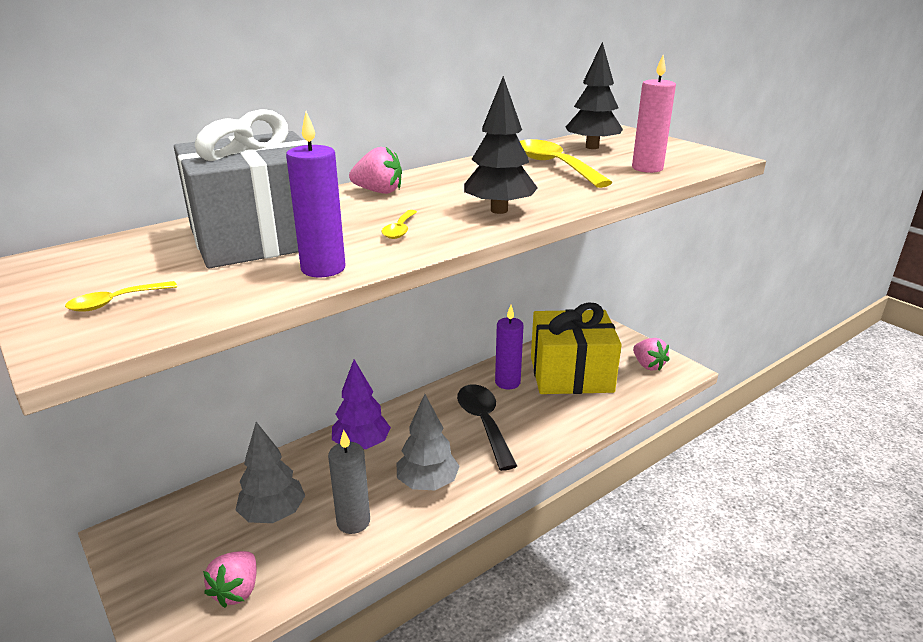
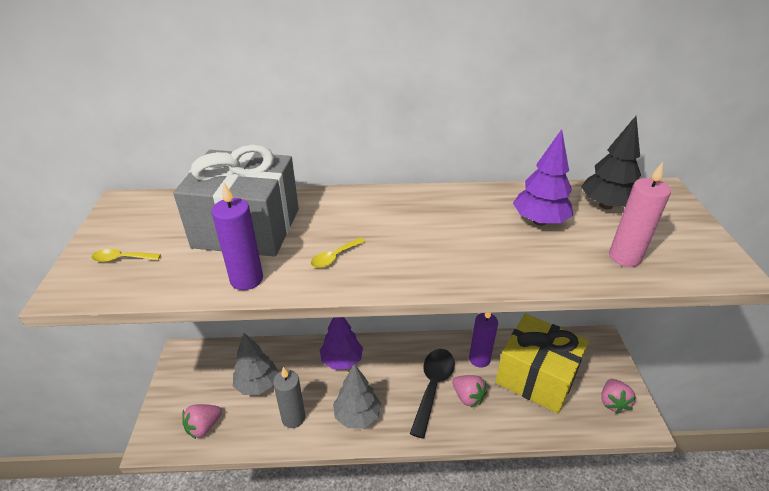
camera: 35 degrees right, 10 degrees up
pink strawberry [349,147,402,194] -> pink strawberry moved to [452,375,487,407]
black tree [464,76,538,214] -> none
yellow spoon [520,139,612,188] -> purple tree [513,129,573,226]

